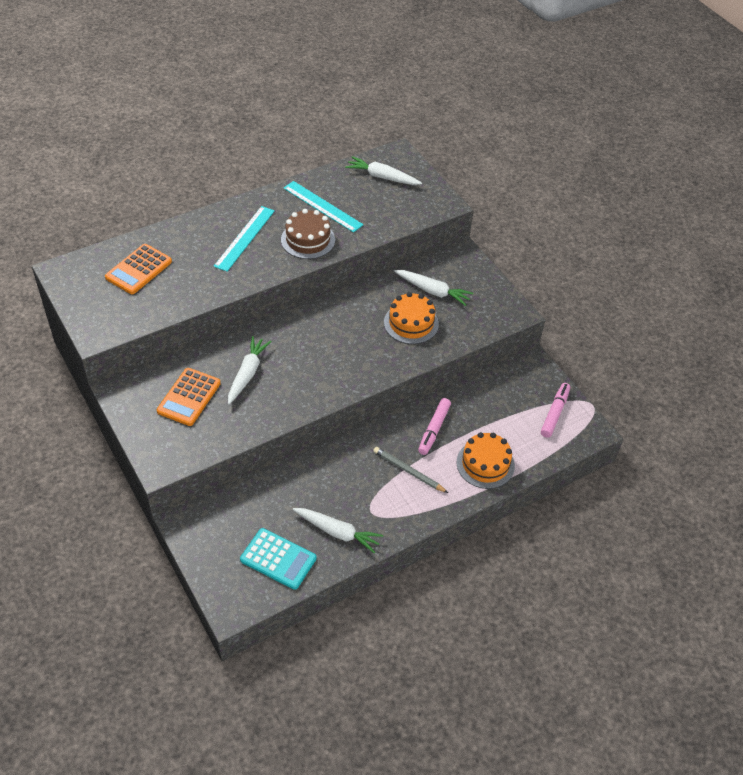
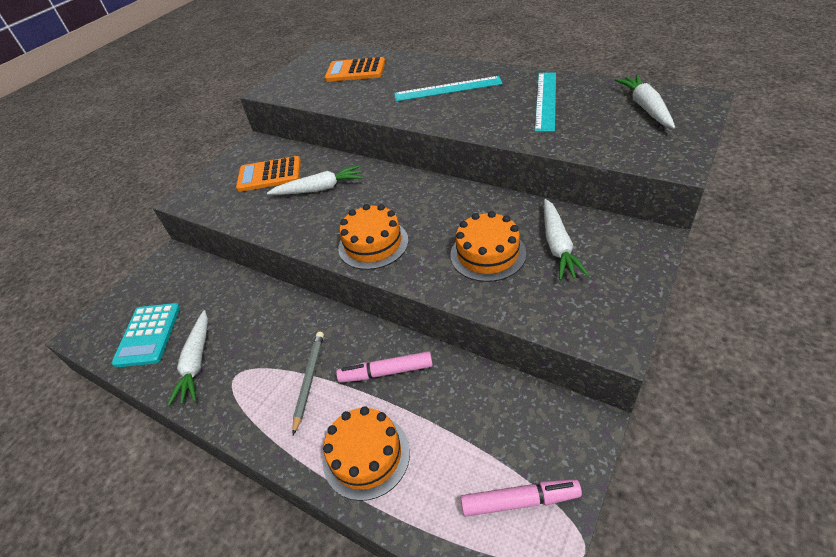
camera: 70 degrees right, 5 degrees down
brown cake [281,209,335,259] -> none
none -> orange cake [338,204,408,270]

